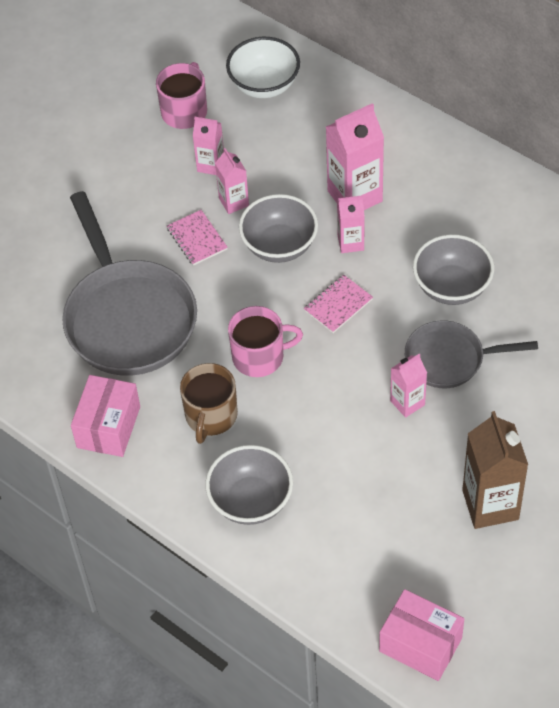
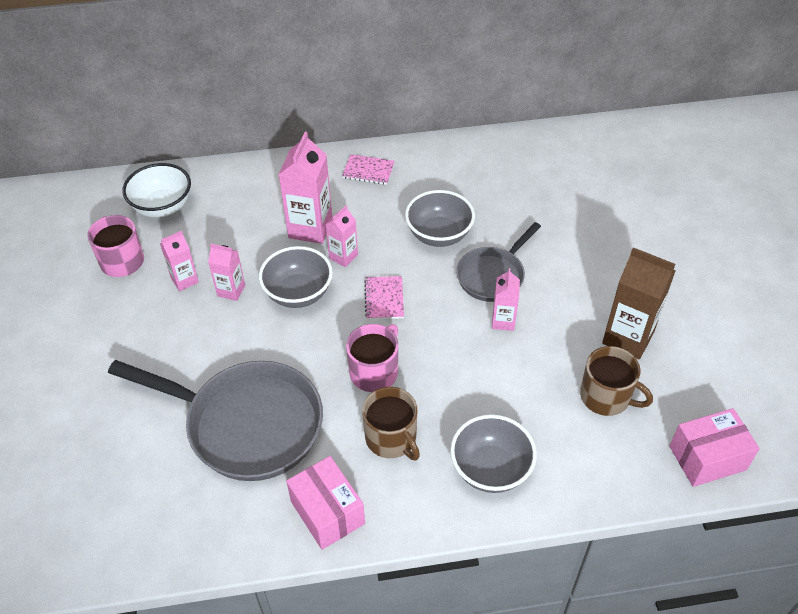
camera: 50 degrees left, 5 degrees down
pink notebook [167,210,228,266] -> pink notebook moved to [342,154,395,185]
none -> brown mug [580,346,653,416]

